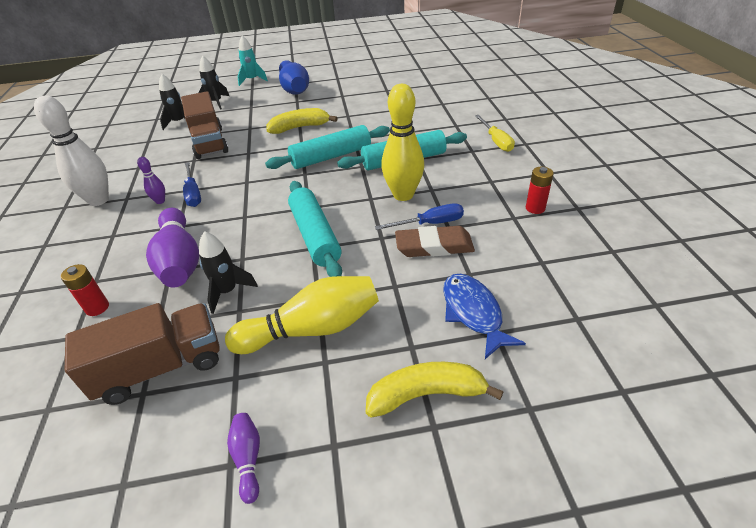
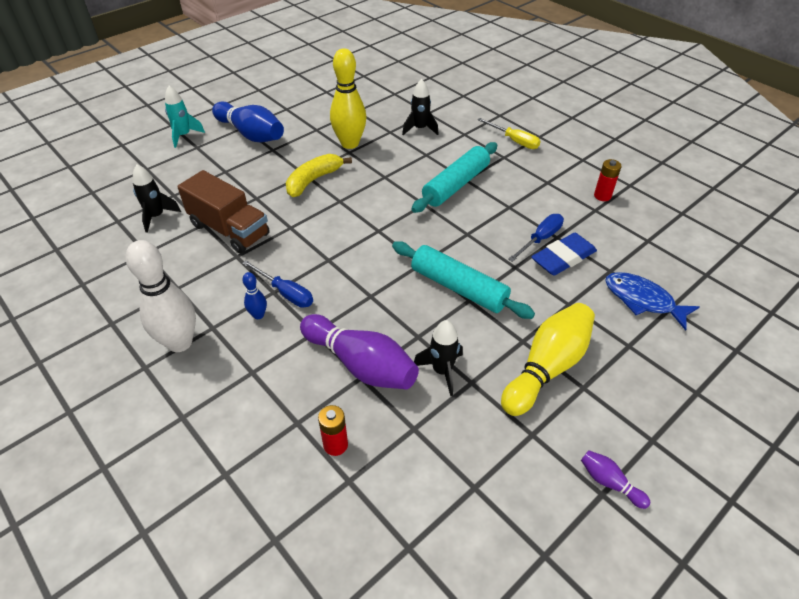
camera: 35 degrees left, 5 degrees up
brown truck [65,303,220,405] -> none
purple bowling pin [137,157,165,204] -> blue bowling pin [242,272,267,319]
black rocket [199,56,229,110] -> black rocket moved to [402,79,439,135]
turquoise rolling pin [265,125,390,169] -> none
yellow banana [366,362,504,417] -> none
yellow bowling pin [381,84,424,201] -> yellow bowling pin moved to [330,48,366,149]
brown eraser [395,226,475,257] -> blue eraser [531,233,597,276]

